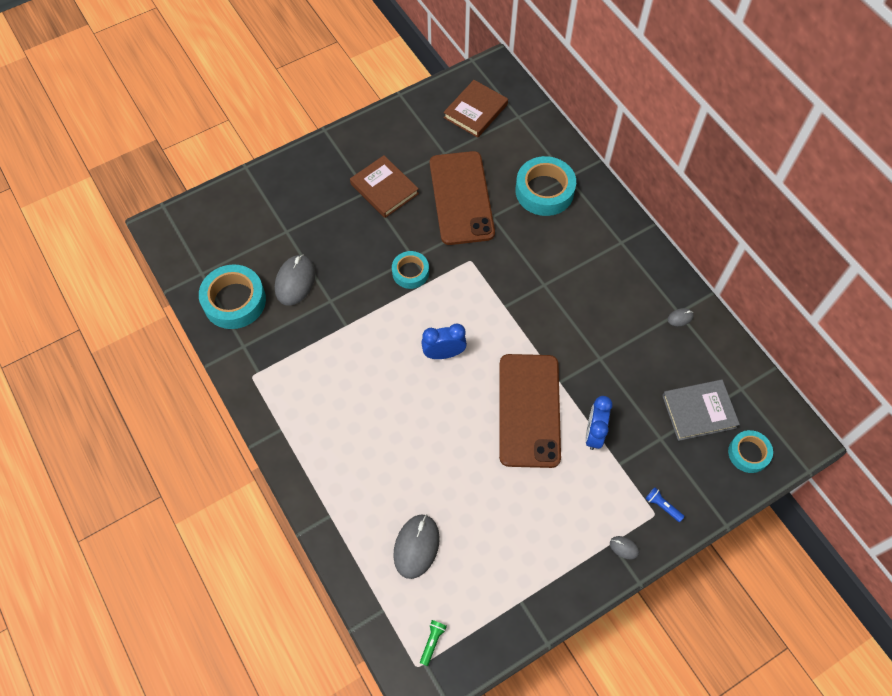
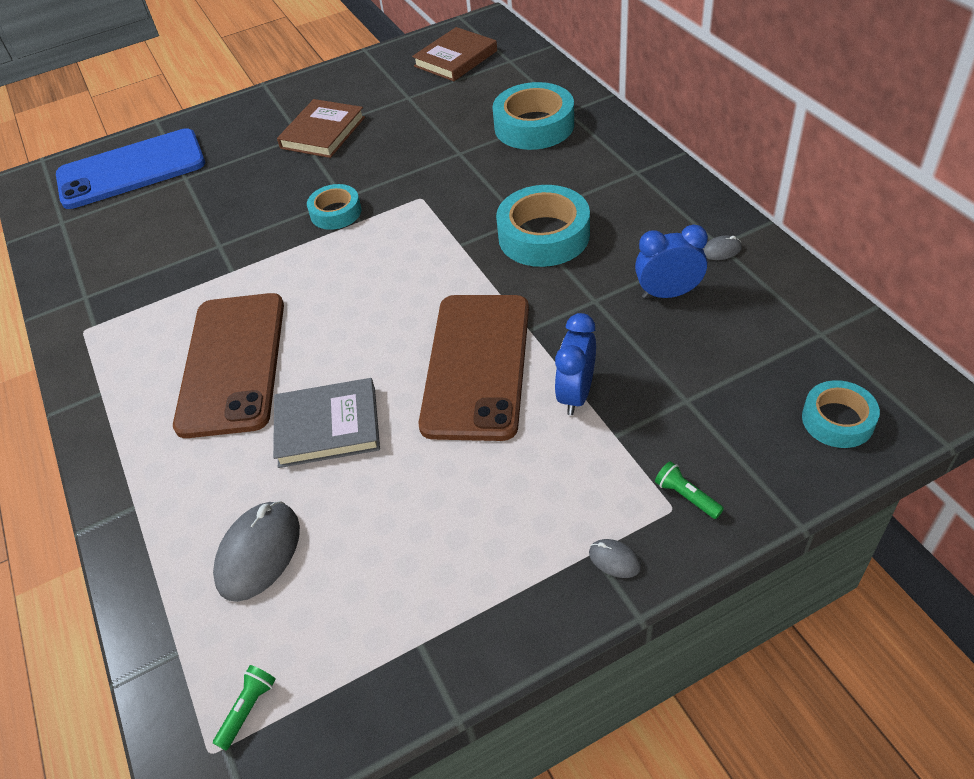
camera: 10 degrees right, 15 degrees down
turquoise tape [199,264,266,329] -> turquoise tape moved to [496,185,590,267]
grey mouse [275,255,315,306] -> none
brown book [350,155,419,218] -> brown book turned 60 degrees clockwise [277,99,365,158]
blue clock [421,324,467,359] -> blue clock moved to [635,224,708,298]
brown phone [430,151,495,245] -> brown phone moved to [173,293,284,438]
blue flashlight [645,488,685,522] -> green flashlight [655,461,724,519]
grey book [662,380,740,441] -> grey book moved to [273,378,380,468]
none -> blue phone [56,128,205,209]

